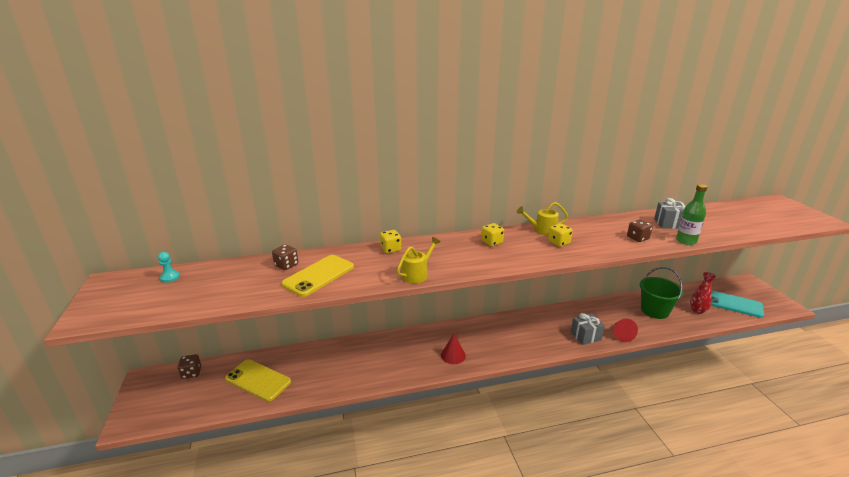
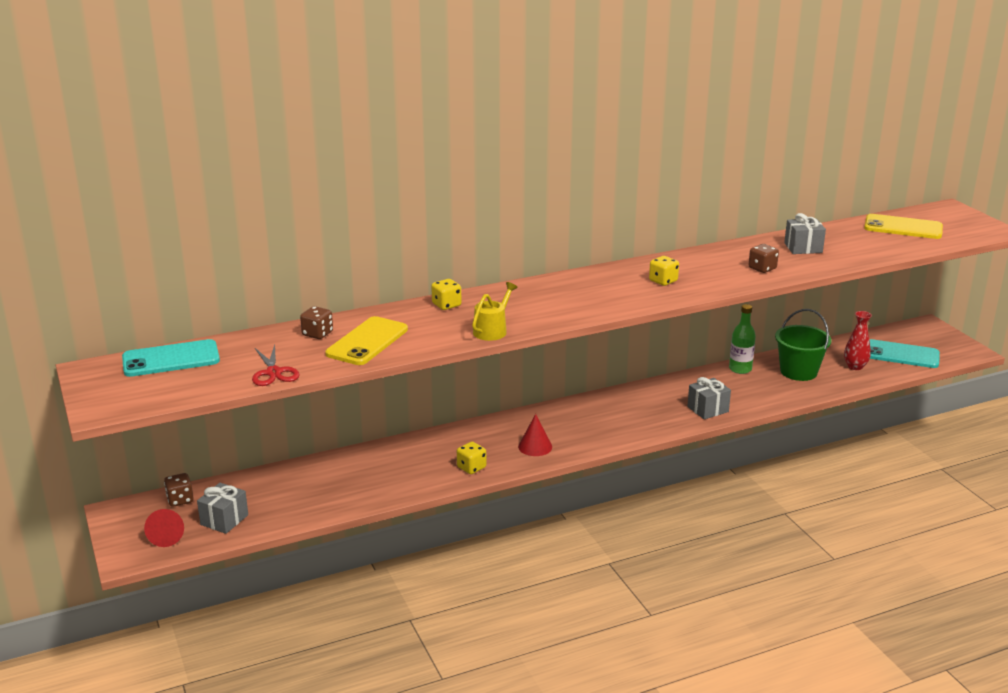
camera: 10 degrees left, 0 degrees up
turquoise pawn [158,252,180,283] -> turquoise phone [122,339,220,377]
yellow phone [225,359,291,402] -> yellow phone moved to [864,214,943,239]
yellow dice [481,223,504,246] -> yellow dice moved to [457,442,486,474]
yellow watering can [517,202,568,236] -> none
red cone [614,319,638,342] -> red cone moved to [144,509,184,547]
green bottle [676,184,707,245] -> green bottle moved to [729,304,756,374]
none -> grey gift [197,483,248,534]
none -> red scissors [252,345,300,386]

